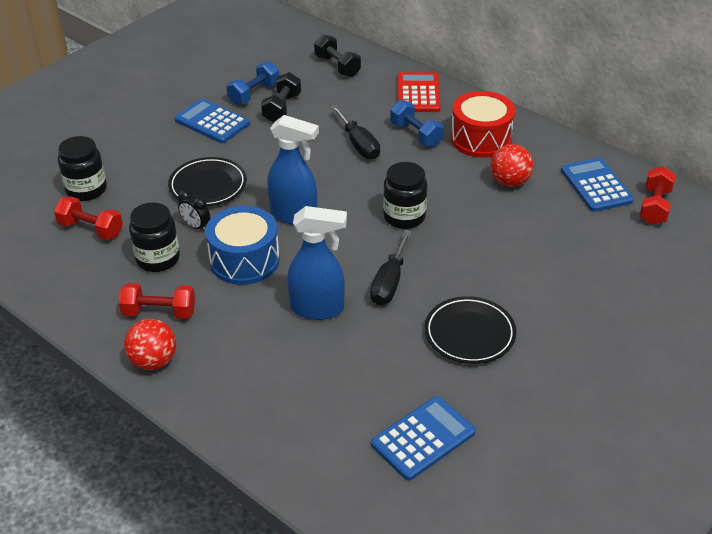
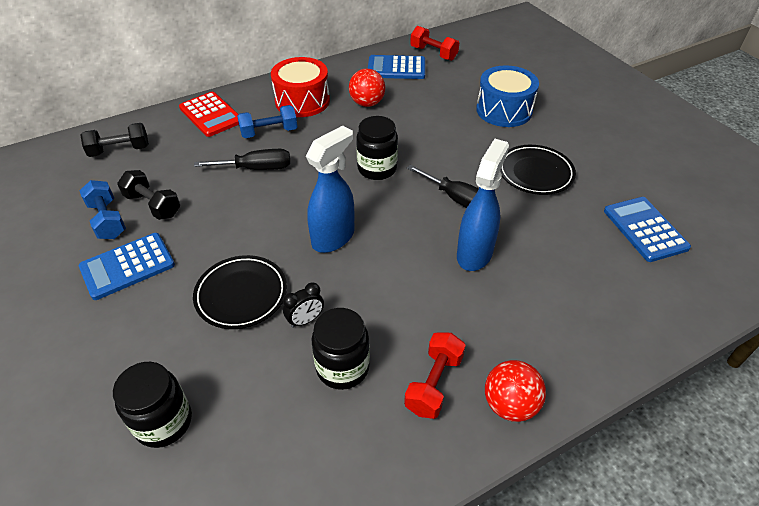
camera: 70 degrees left, 5 degrees up
red dumbbell [54,196,123,240] -> none
blue drum [205,206,280,285] -> blue drum moved to [476,65,539,127]
red calculator [398,72,441,112] -> red calculator turned 150 degrees counterclockwise [179,92,239,137]

